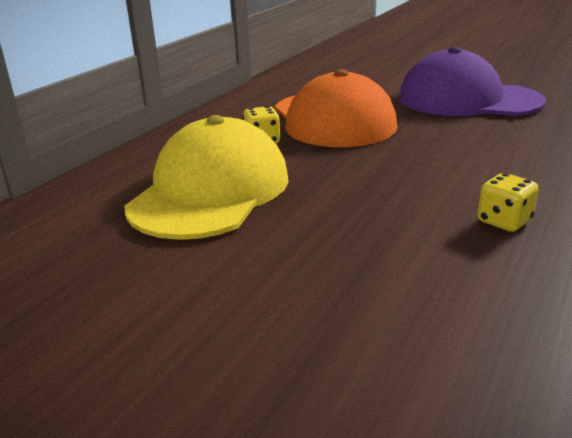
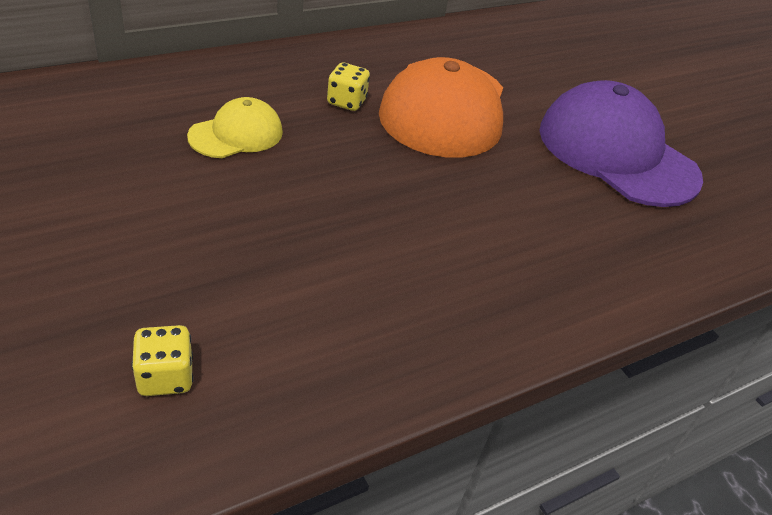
camera: 25 degrees right, 15 degrees up
yellow cap [124,115,288,240] -> yellow cap [187,97,283,158], size x0.51
yellow dice [478,173,538,232] -> yellow dice moved to [131,325,193,396]

